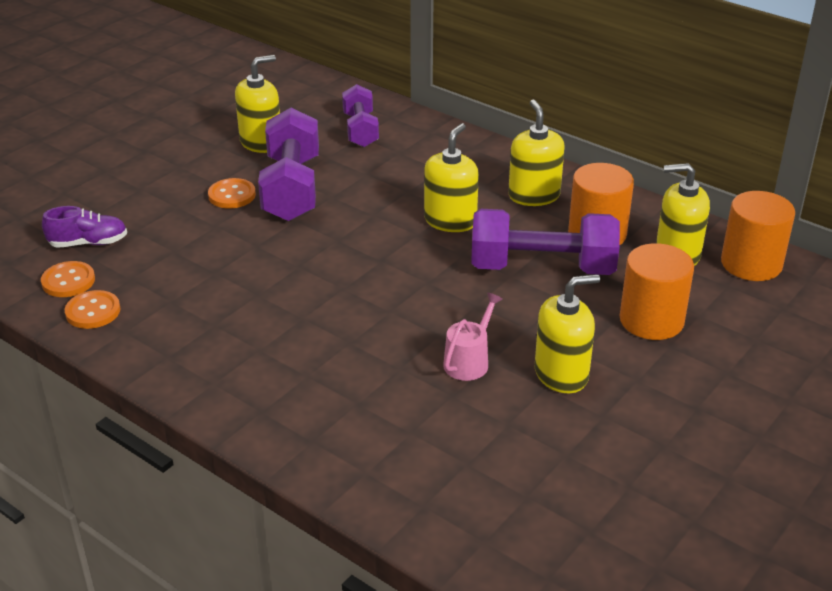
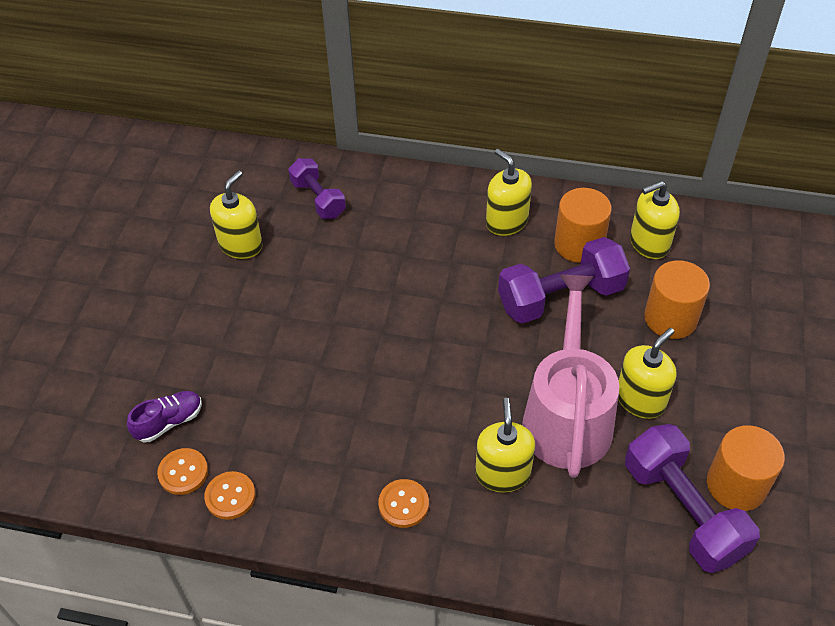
camera: 25 degrees left, 15 degrees up
orange button [208,178,256,209] -> orange button moved to [378,479,429,528]
purple dumbbell [258,108,319,221] -> purple dumbbell moved to [625,424,760,573]
yellow soap dispenser [424,123,479,232] -> yellow soap dispenser moved to [475,398,535,492]
pink watering can [443,293,503,381] -> pink watering can [522,274,619,478], size x2.38
orange cylinder [721,191,795,281] -> orange cylinder moved to [707,425,785,511]

